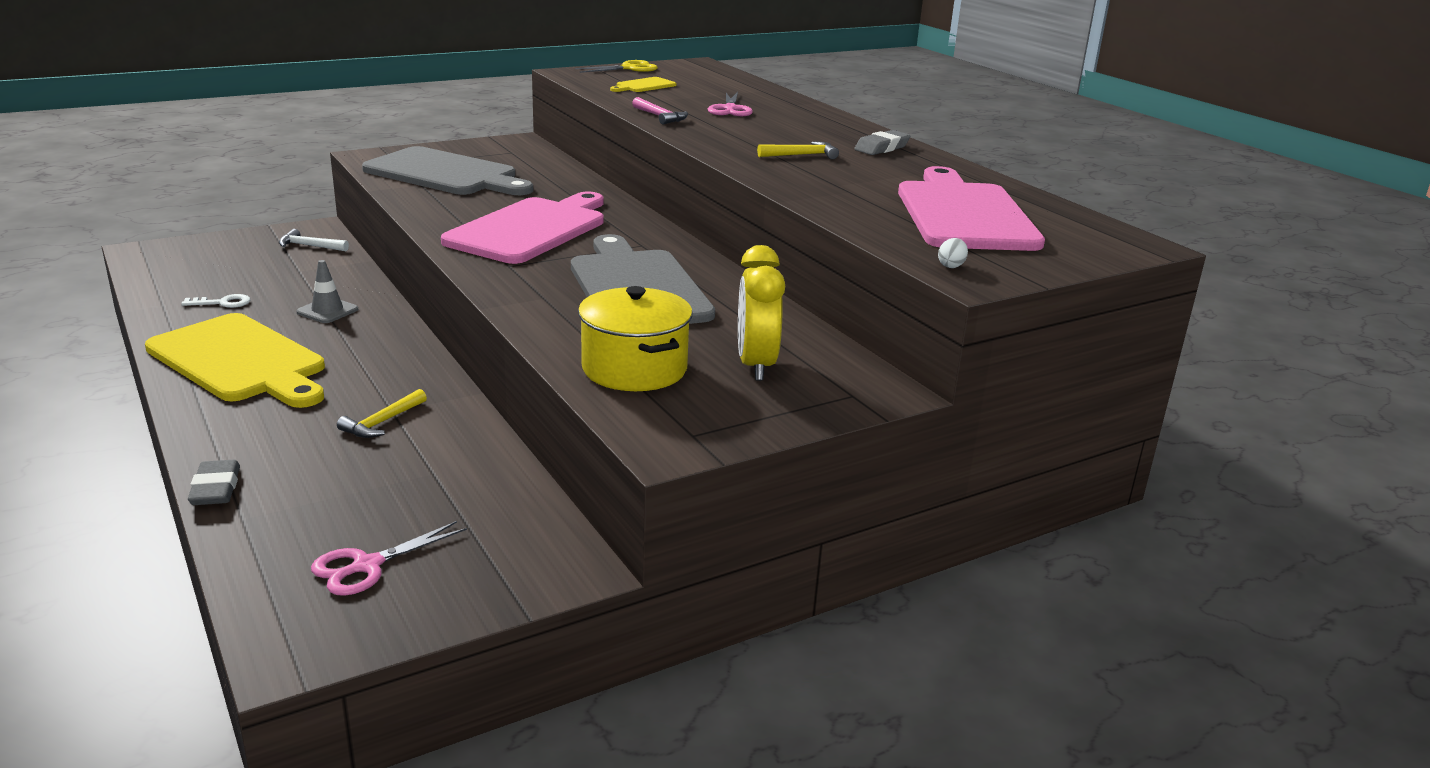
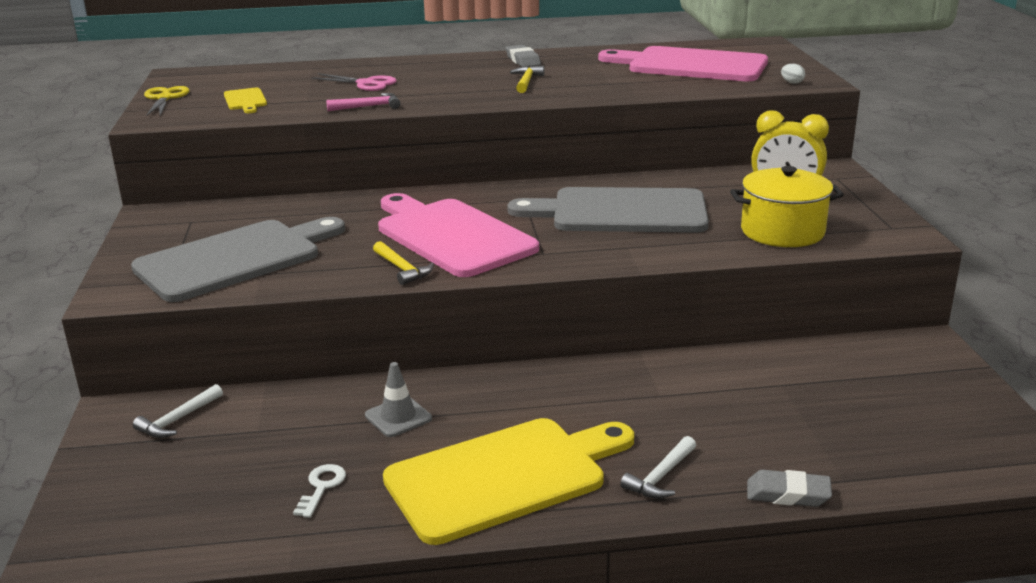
camera: 65 degrees left, 0 degrees up
pink scissors [311,521,467,596] -> none
yellow hammer [337,389,427,438] -> yellow hammer moved to [373,241,434,285]
none -> white hammer [621,436,696,499]

